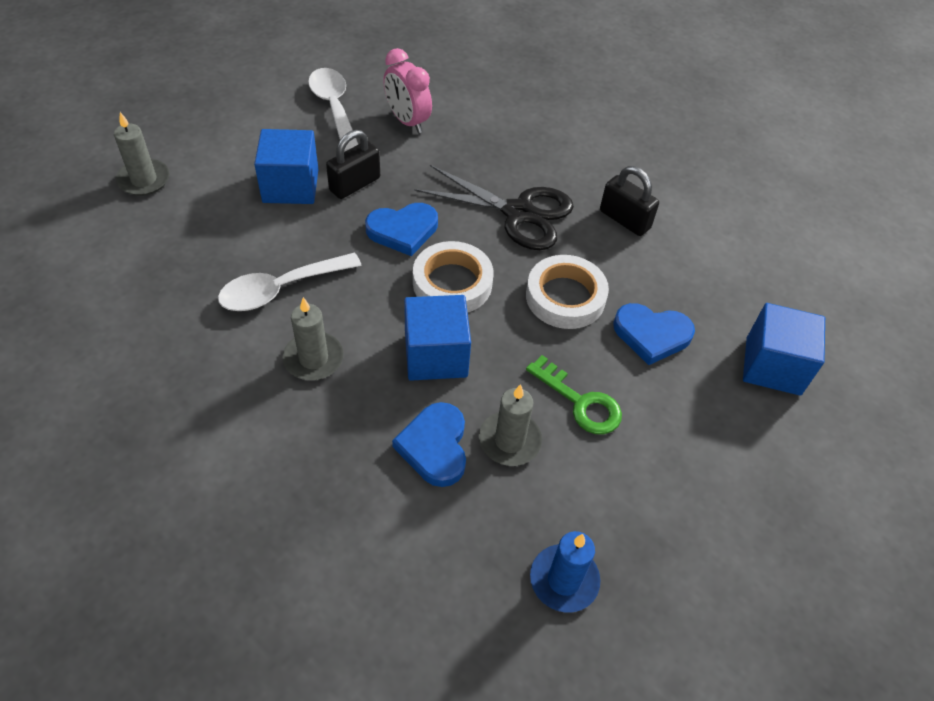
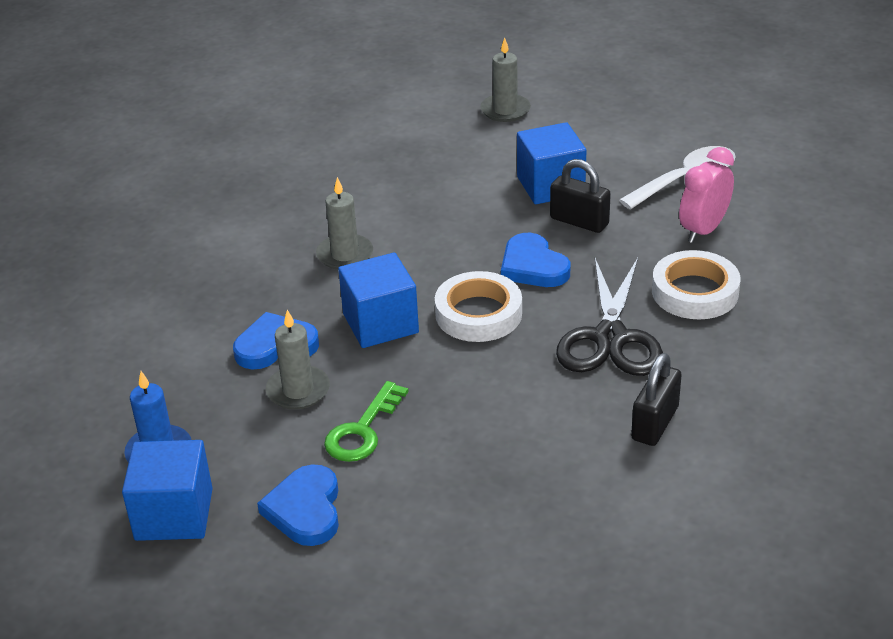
camera: 80 degrees right, 15 degrees down
white spoon [218,252,362,311] -> none
white tape [526,255,609,329] -> white tape moved to [652,250,740,319]
blue heart [613,303,695,365] -> blue heart moved to [257,464,339,546]
blue cube [743,303,825,395] -> blue cube moved to [122,440,213,541]

